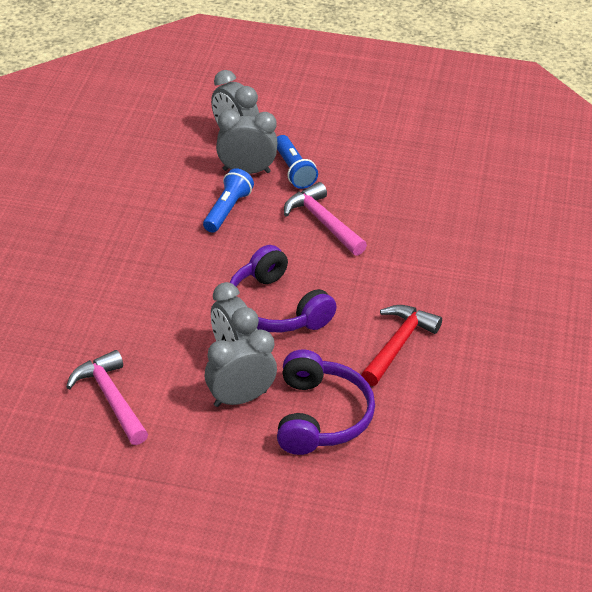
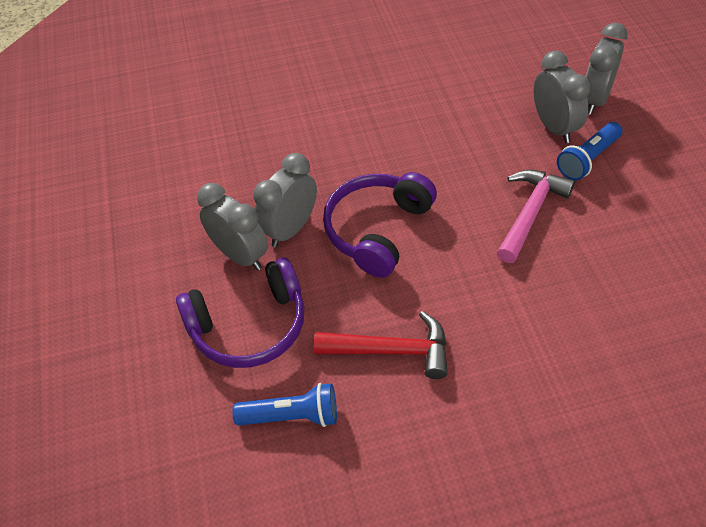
camera: 70 degrees right, 10 degrees up
pink hammer [66,350,148,445] -> none
blue flashlight [203,168,254,233] -> blue flashlight moved to [232,383,337,427]

